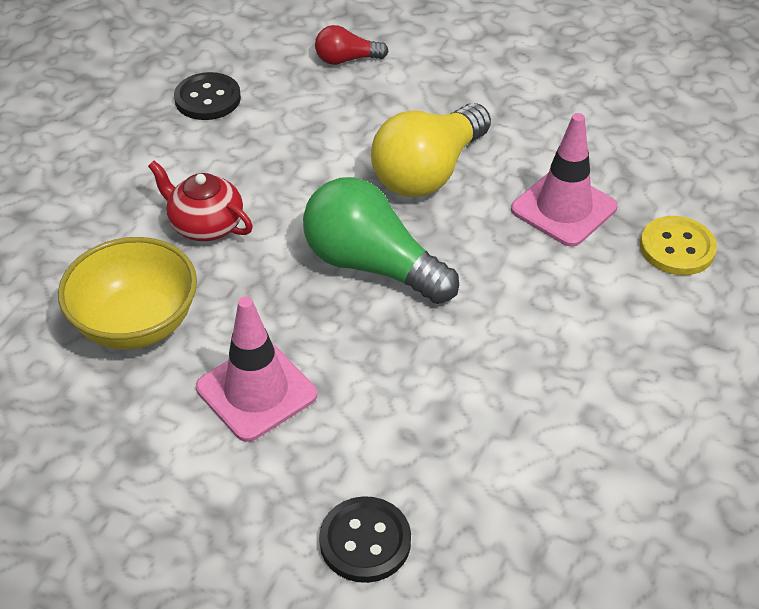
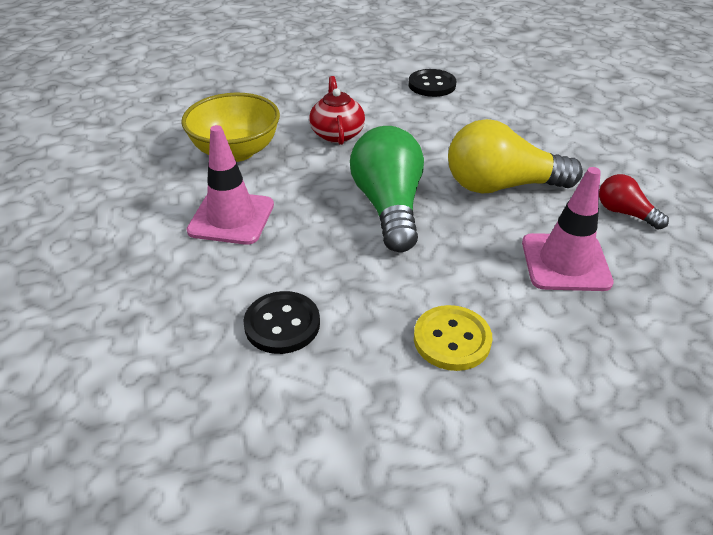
camera: 50 degrees right, 5 degrees down
red light bulb [315,25,389,65] -> red light bulb moved to [599,174,669,230]
black button [319,496,411,583] -> black button moved to [243,291,320,354]
yellow button [640,216,717,275] -> yellow button moved to [414,305,492,371]

